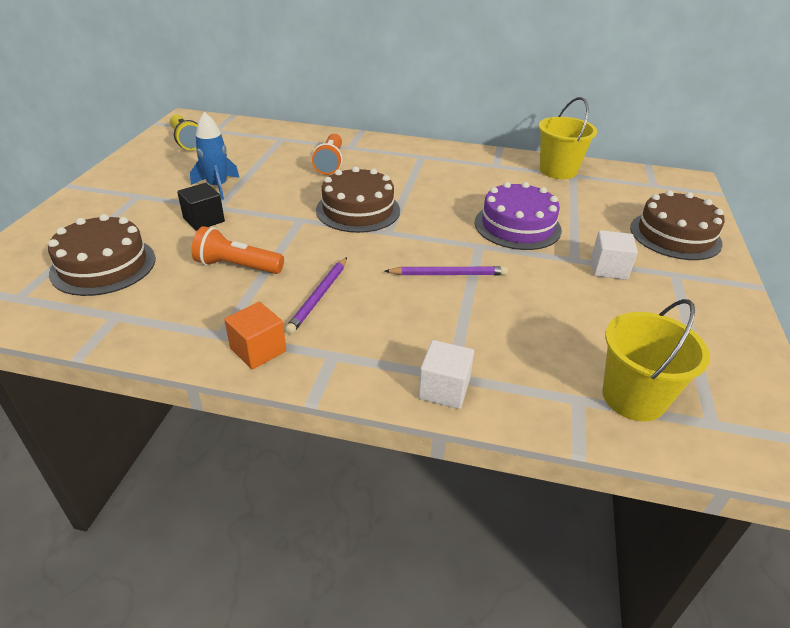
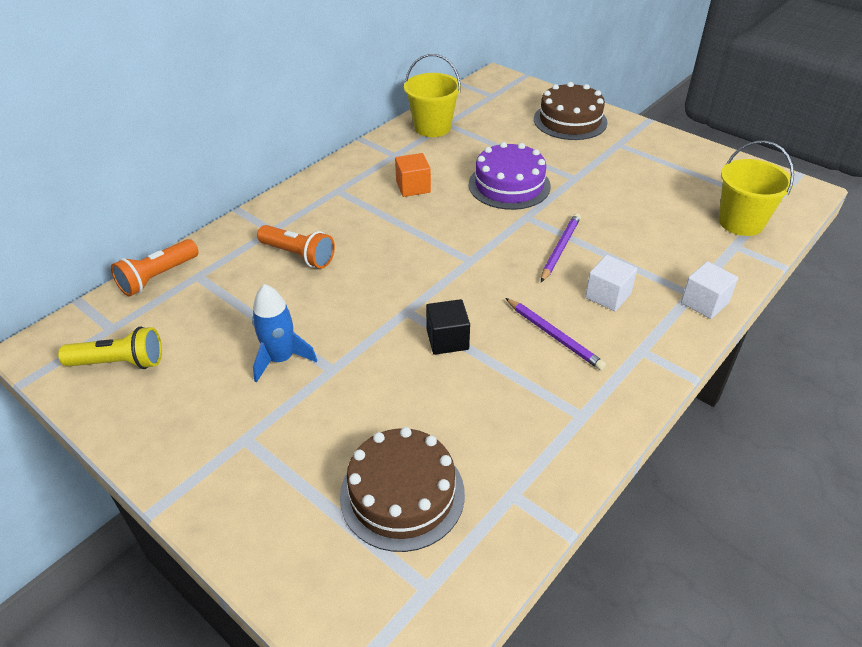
camera: 60 degrees left, 5 degrees up
black cube [177,183,225,231] -> black cube moved to [426,299,470,355]
orange flashlight [191,226,284,274] -> orange flashlight moved to [111,239,199,296]
orange cube [224,302,286,369] -> orange cube moved to [395,153,431,197]
brown cake [316,166,400,233] -> none
white cube [591,230,638,280] -> white cube moved to [585,255,637,311]

